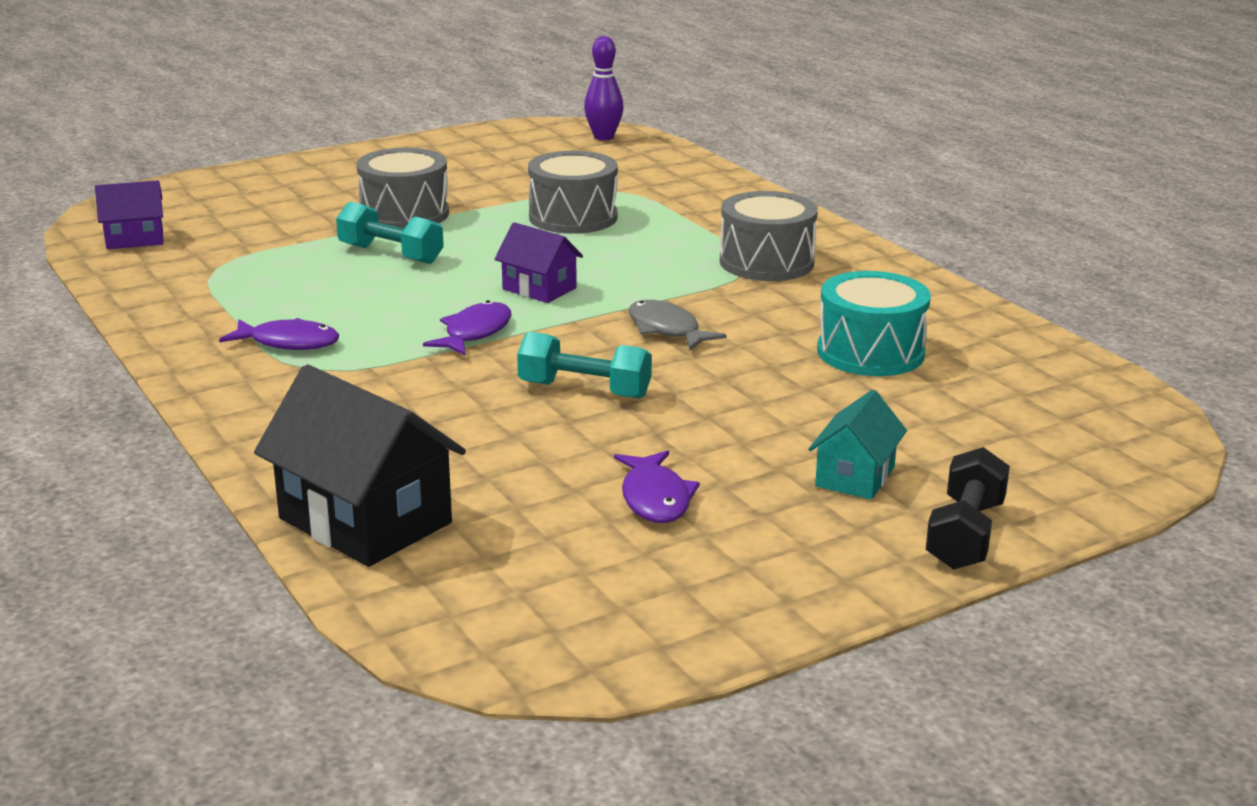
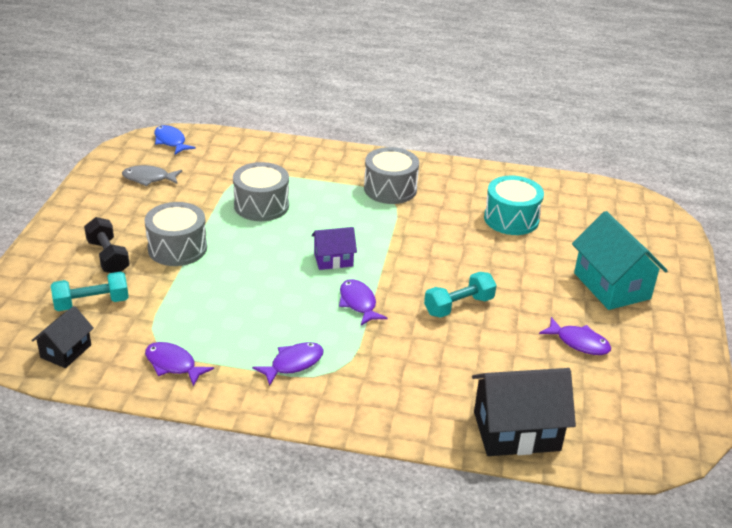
camera: 50 degrees left, 10 degrees up
purple house [95,180,163,249] -> black house [31,306,94,368]
turquoise dumbbell [336,202,444,264] -> turquoise dumbbell moved to [51,272,129,311]
purple bowling pin [584,36,624,140] -> blue fish [154,125,196,155]
grey fish [628,300,727,350] -> grey fish moved to [122,165,182,186]
turquoise house [808,390,907,500] -> turquoise house [572,211,668,310], size x1.78
black dumbbell [925,447,1010,570] -> black dumbbell moved to [84,217,130,273]
none -> purple fish [145,342,214,387]

